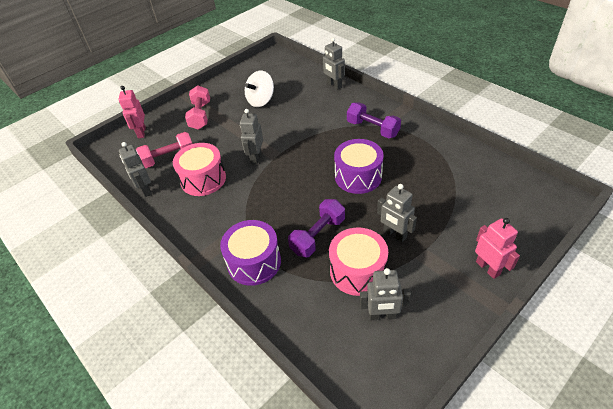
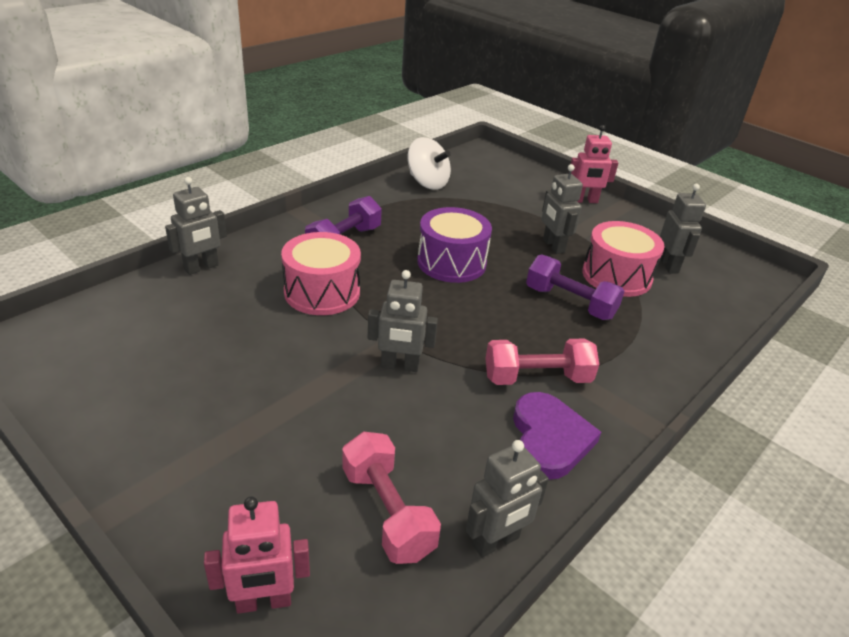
camera: 100 degrees left, 10 degrees down
pink drum [173,143,226,196] -> pink drum moved to [281,232,361,315]
pink dumbbell [185,85,210,130] -> pink dumbbell moved to [485,339,599,385]
purple drum [220,220,281,286] -> none
white spinning top [245,71,274,107] -> white spinning top moved to [407,137,451,190]
grey robot [377,184,417,242] -> grey robot turned 120 degrees clockwise [541,164,583,254]
pink robot [475,218,520,279] -> pink robot turned 150 degrees counterclockwise [568,125,618,203]
none -> purple heart [513,392,601,480]

